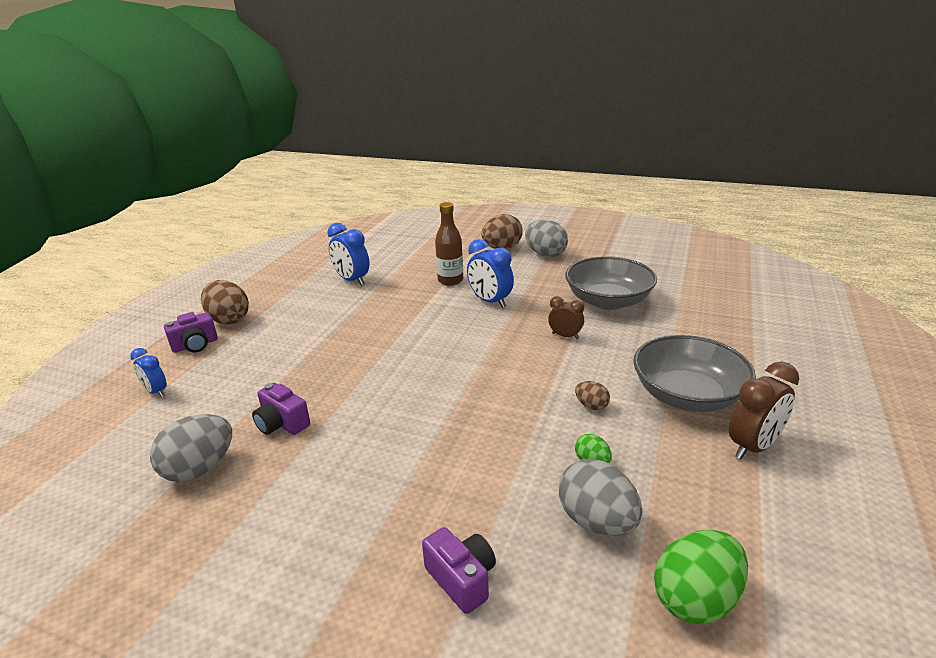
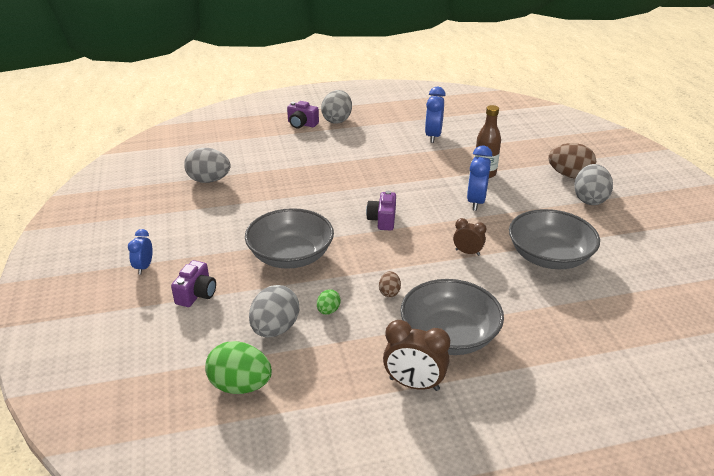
camera: 55 degrees right, 5 degrees up
blue clock [130,348,167,397] -> blue clock moved to [128,229,153,274]
brown egg [201,280,249,324] -> grey egg [321,90,352,124]
purple camera [252,383,310,435] -> purple camera moved to [366,191,396,231]
brown clock [548,296,584,339] -> brown clock turned 60 degrees counterclockwise [453,218,487,256]
none -> grey bowl [245,208,334,269]

